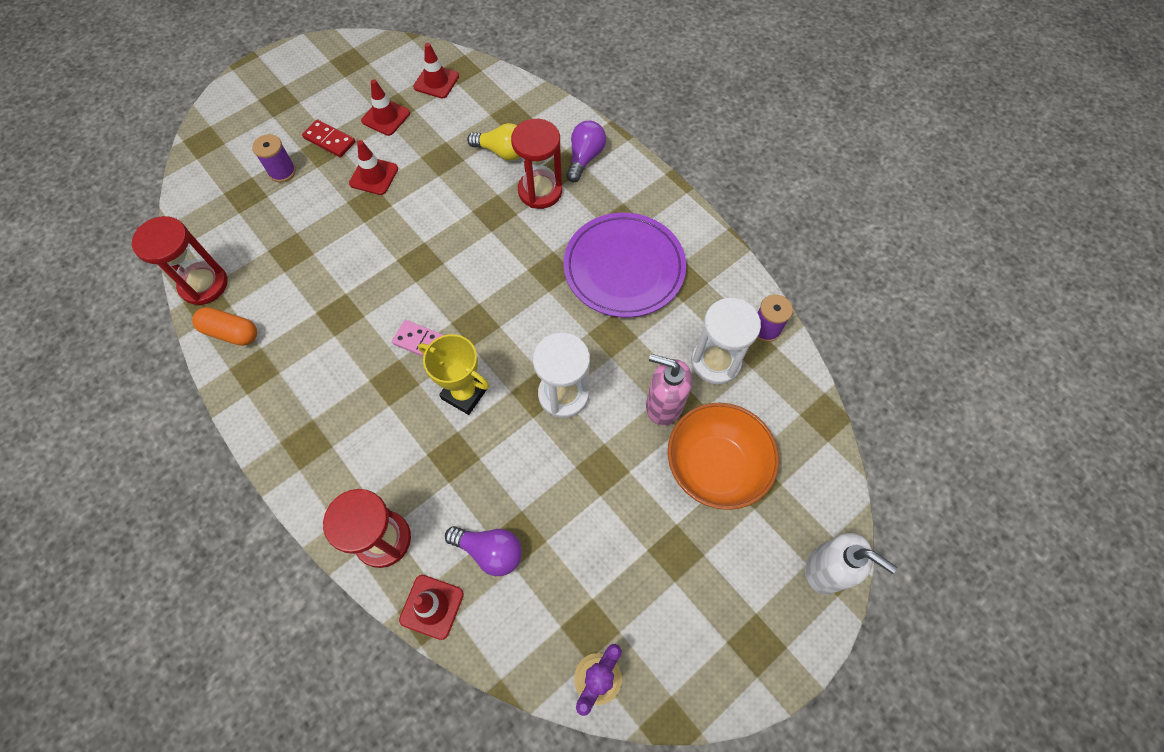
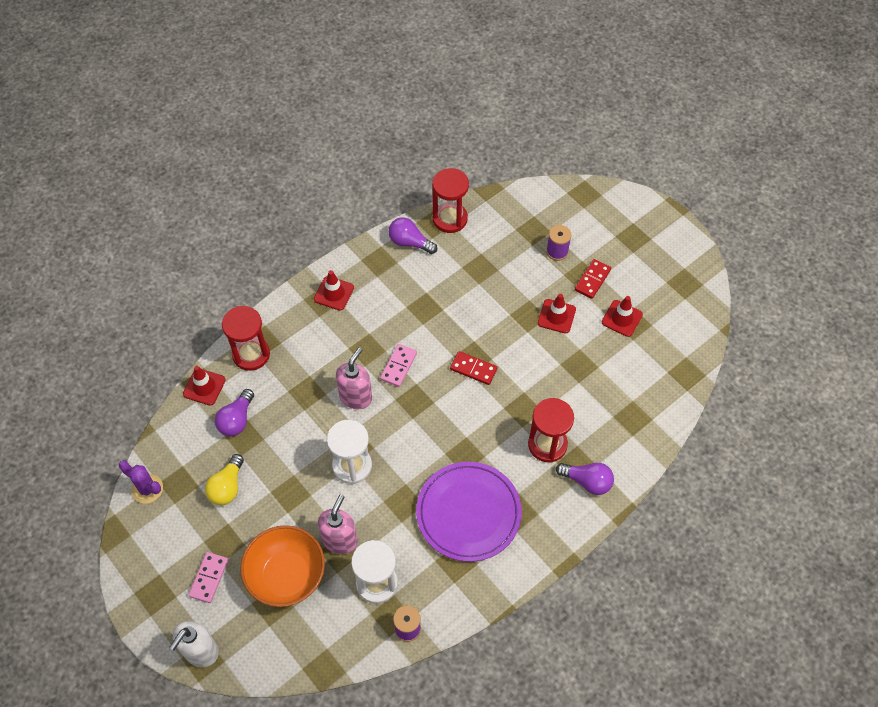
camera: 90 degrees right, 5 degrees down
orange capsule [192,307,257,346] -> purple light bulb [388,217,437,254]
red traffic cone [413,43,459,99] -> red traffic cone moved to [314,270,354,311]
yellow trophy [418,334,490,415] -> pink soap dispenser [336,347,372,409]
yellow light bulb [467,123,520,160] -> yellow light bulb moved to [205,454,244,505]
none -> pink domino [188,552,228,603]
none -> red domino [450,351,498,385]

